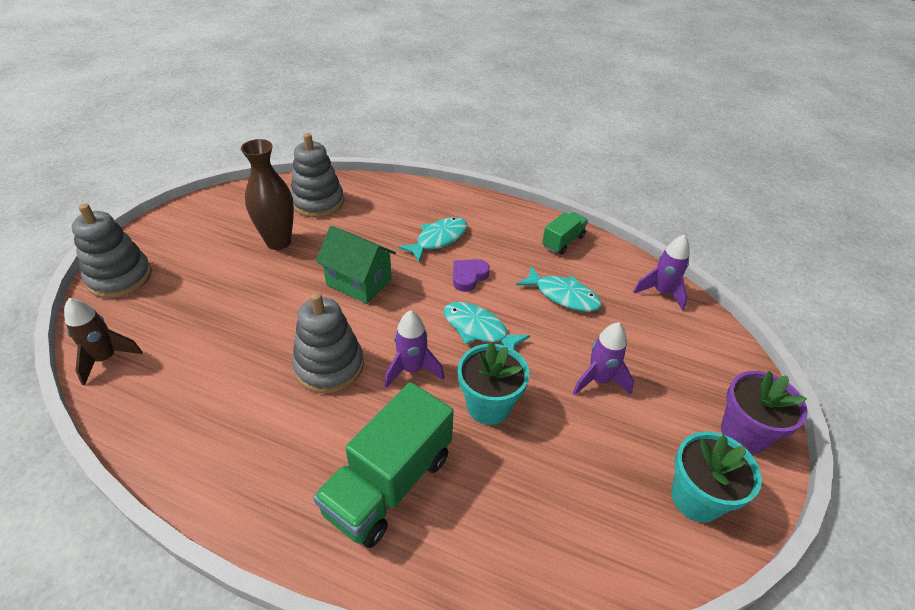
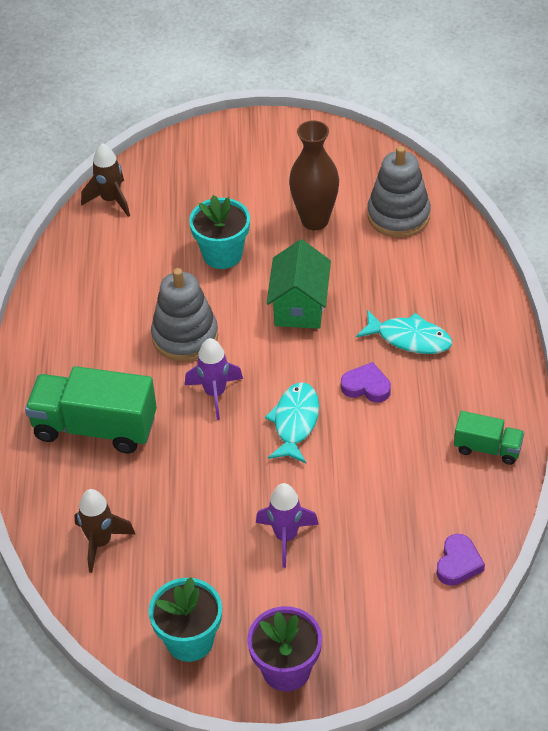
camera: 70 degrees right, 5 degrees up
grey stacking toy [72,204,152,298] -> none
turquoise flower pot [458,342,529,425] -> turquoise flower pot moved to [189,195,250,269]
turquoise fish [516,266,602,312] -> none
purple rocket [633,235,690,311] -> purple heart [437,534,485,586]
none -> brown rocket [74,489,135,573]

